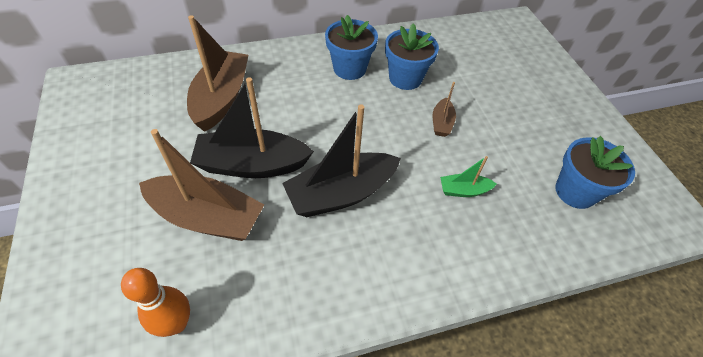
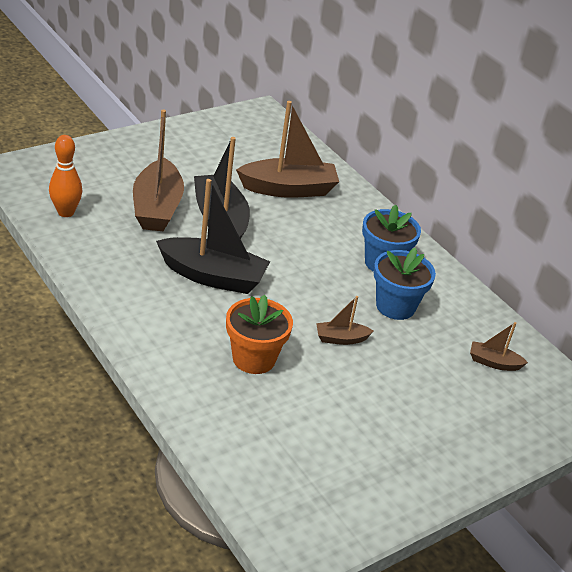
camera: 70 degrees right, 15 degrees down
black boat [282,104,401,217] -> black boat turned 150 degrees clockwise [156,179,270,294]
green boat [440,156,497,197] -> orange flower pot [226,295,293,374]
blue flower pot [555,136,635,209] -> none
none -> brown boat [470,322,528,371]

